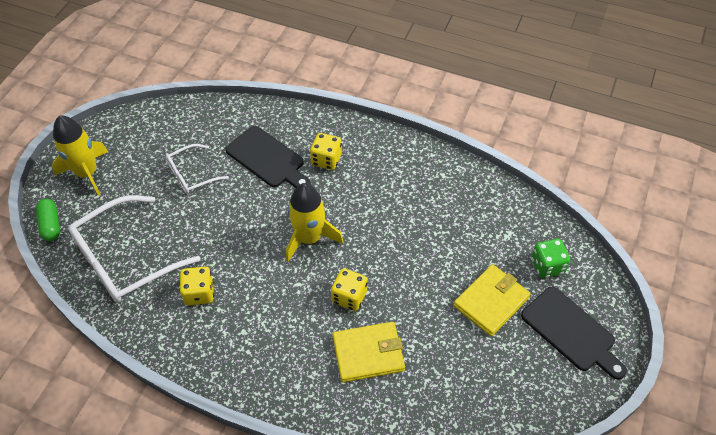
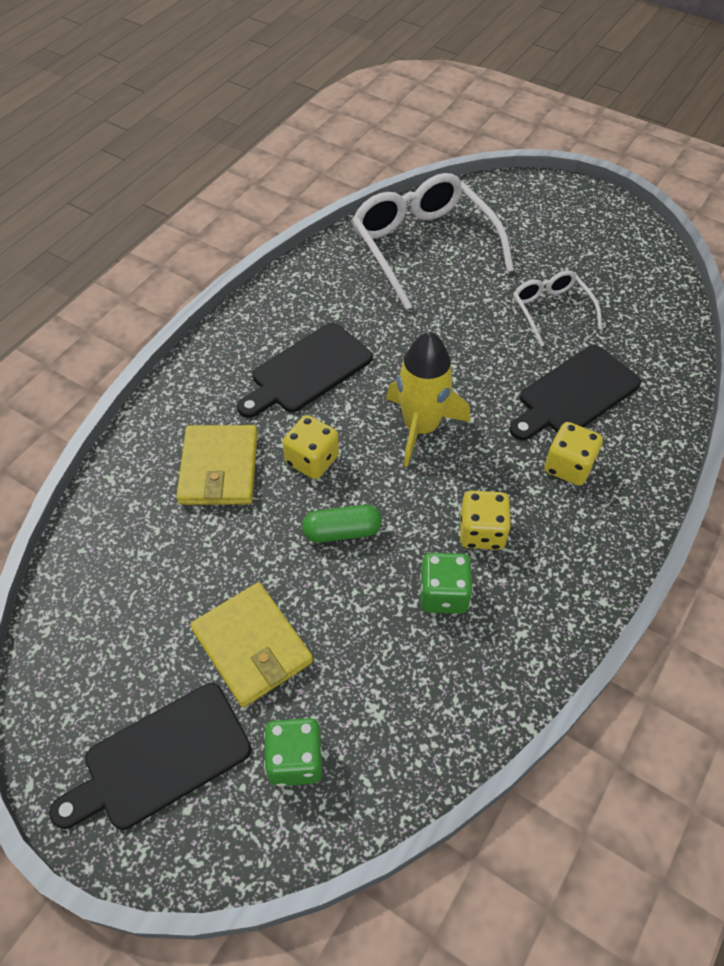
camera: 100 degrees right, 0 degrees up
green capsule [36,199,60,241] -> green capsule moved to [302,505,382,543]
yellow rocket [52,116,108,196] -> none
yellow dice [179,267,214,306] -> yellow dice moved to [460,491,511,550]
none -> black cutting board [237,323,372,418]
none -> green dice [420,553,473,614]

